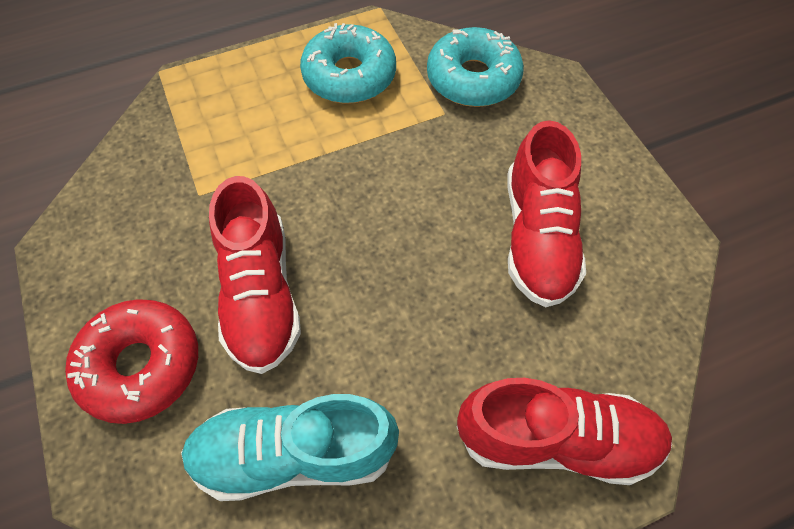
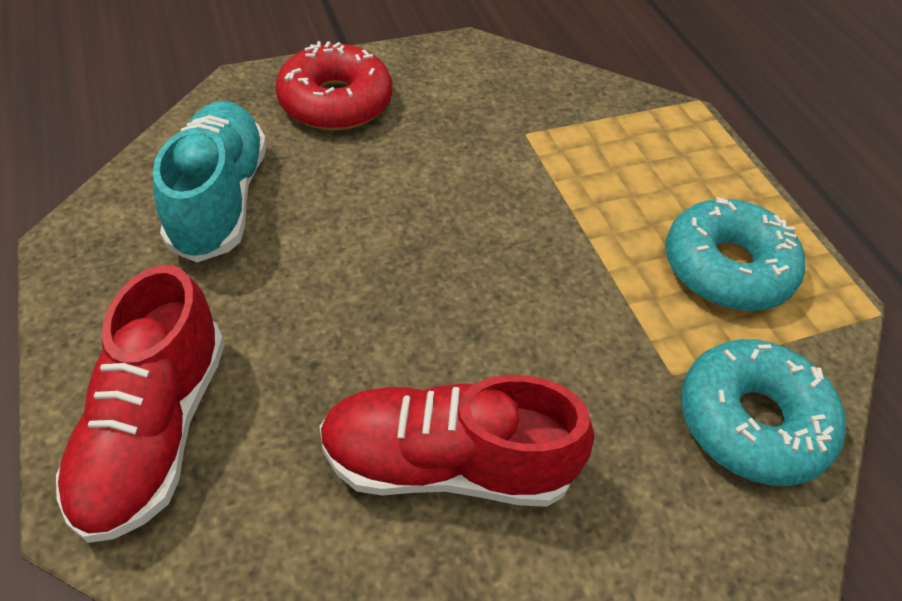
camera: 90 degrees right, 10 degrees down
red shoe [209,176,301,374] -> none

